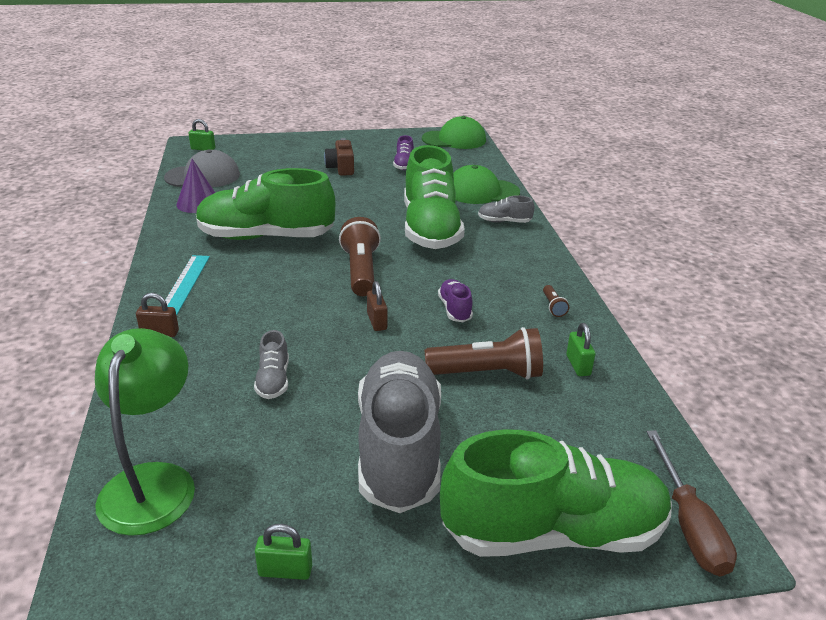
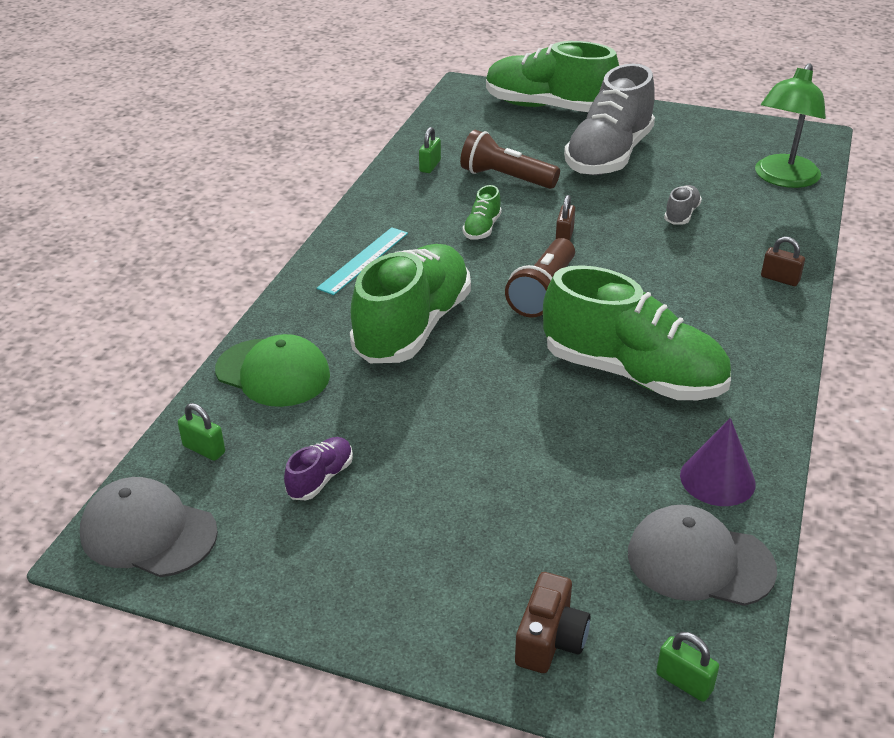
camera: 150 degrees left, 5 degrees up
turquoise ruler [161,255,210,316] -> turquoise ruler moved to [317,227,408,295]
green padlock [255,524,312,580] -> green padlock moved to [178,403,225,461]
brown camera [324,138,354,176] -> brown camera moved to [515,572,590,673]
green cap [422,116,486,149] -> grey cap [80,477,218,577]
purple shoe [438,279,473,322] -> green shoe [462,185,502,240]
grey shoe [478,195,534,223] -> none
brown flashlight [543,285,569,317] -> none
brown screwdriver [647,430,737,577] -> none

